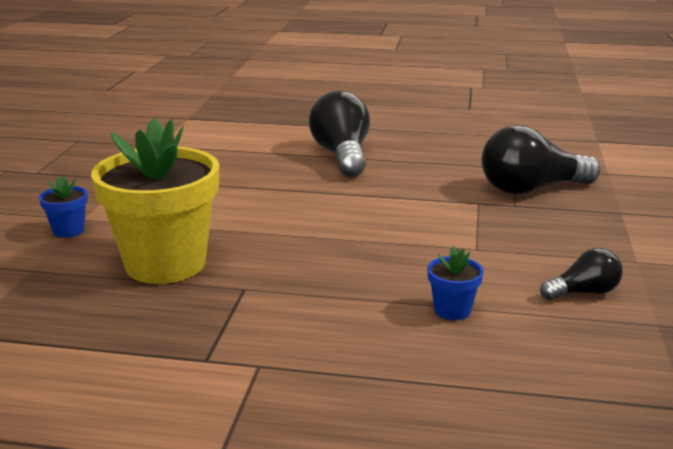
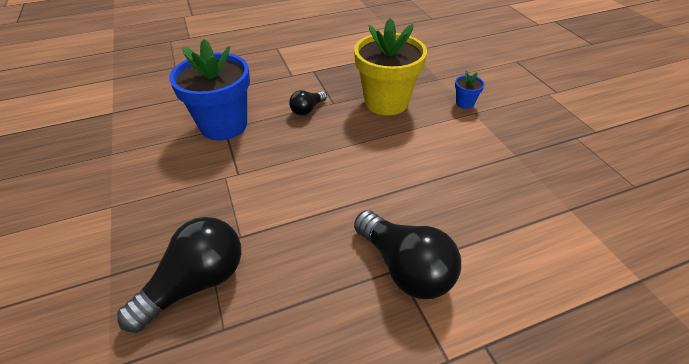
camera: 150 degrees right, 20 degrees up
blue flower pot [427,246,484,320] -> blue flower pot [169,39,250,141], size x2.42
black light bulb [540,248,623,300] -> black light bulb moved to [289,90,327,116]

